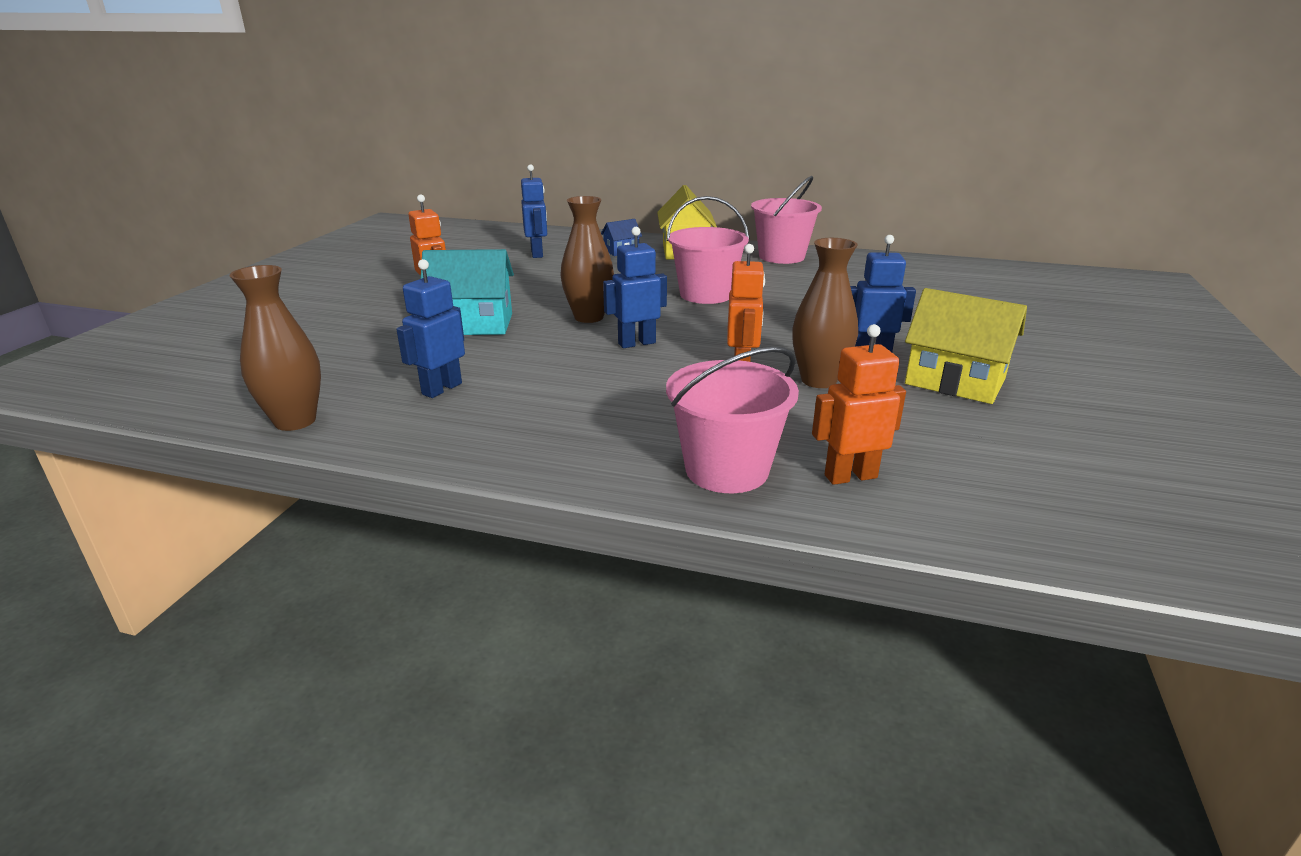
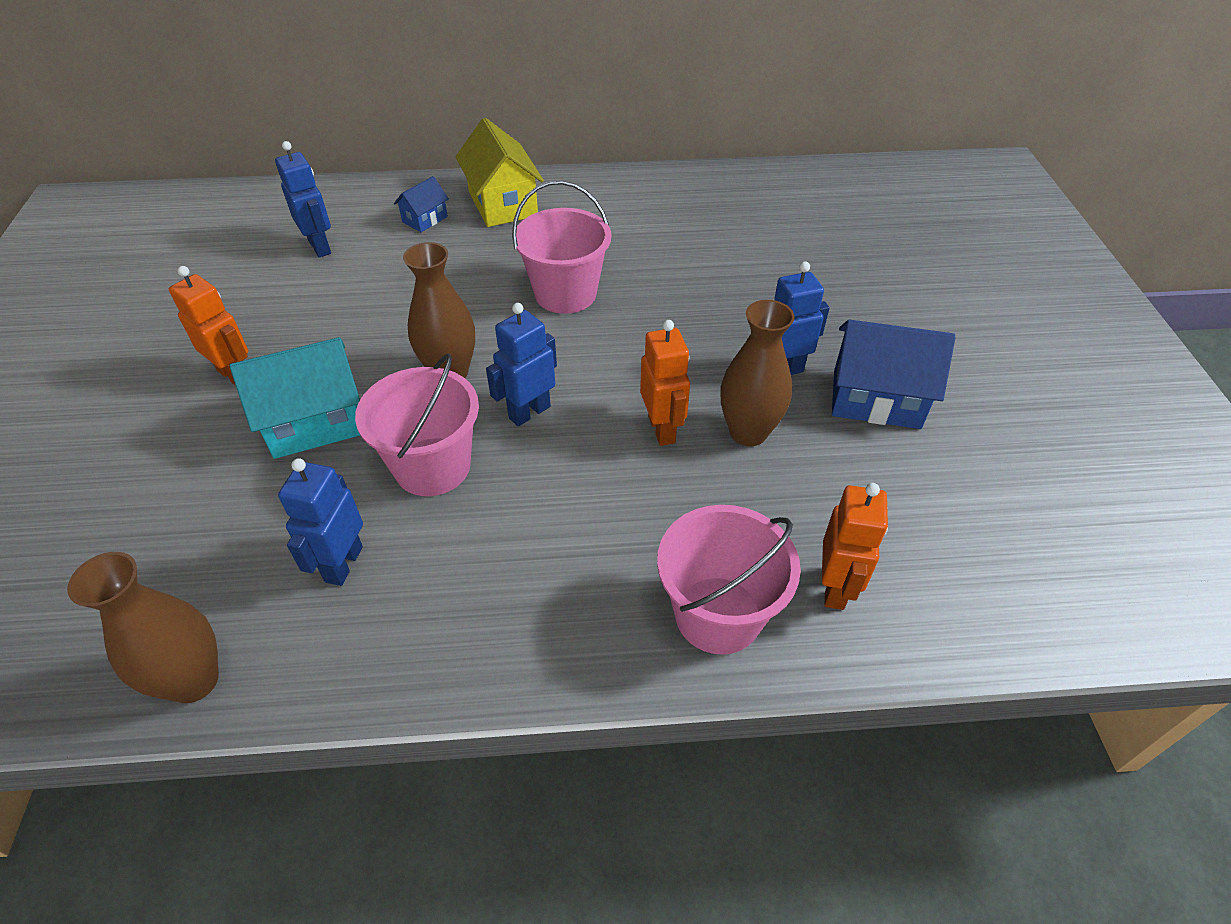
camera: 20 degrees left, 20 degrees up
pink bucket [751,176,822,264] -> pink bucket moved to [355,353,479,496]
orange robot [812,324,906,485] -> orange robot turned 135 degrees clockwise [822,483,888,610]
yellow house [905,288,1027,404] -> blue house [832,320,956,429]

